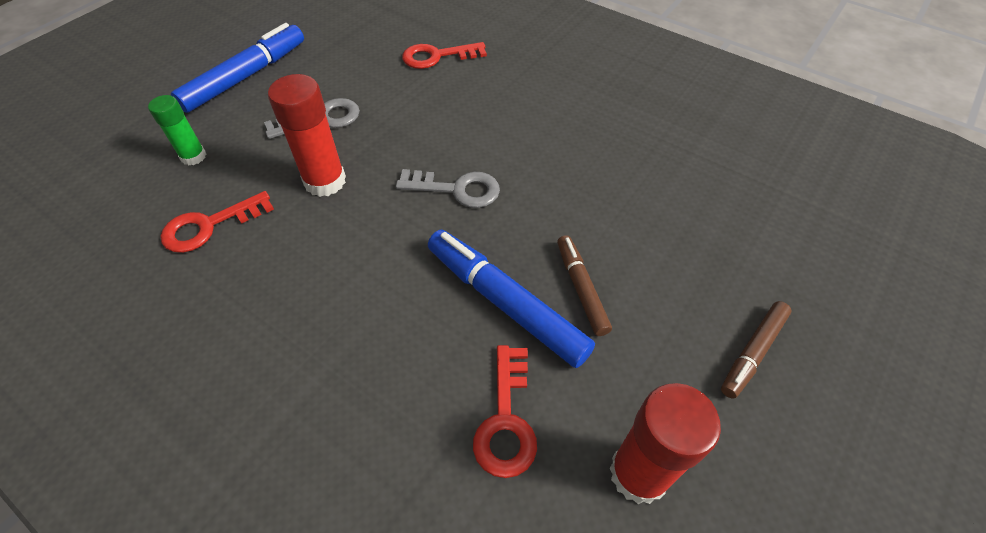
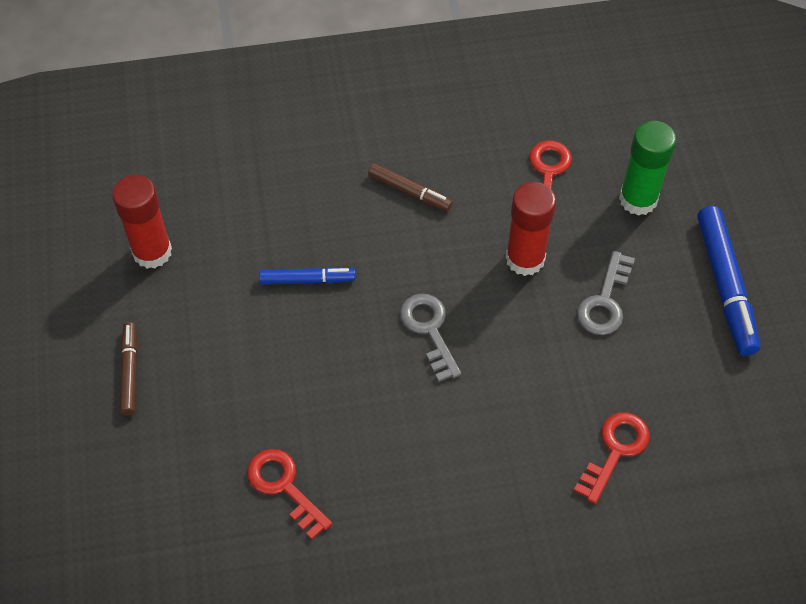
camera: 135 degrees right, 5 degrees up
green glue stick [148,95,206,165] -> green glue stick [619,121,676,216], size x1.63
grey key [396,169,500,208] -> grey key turned 105 degrees clockwise [400,294,461,382]
blue marker [428,230,595,368] -> blue marker [259,267,355,285], size x0.58
red key [473,345,537,478] -> red key moved to [247,449,332,540]
brown marker [557,235,612,336] -> brown marker moved to [368,163,453,211]

